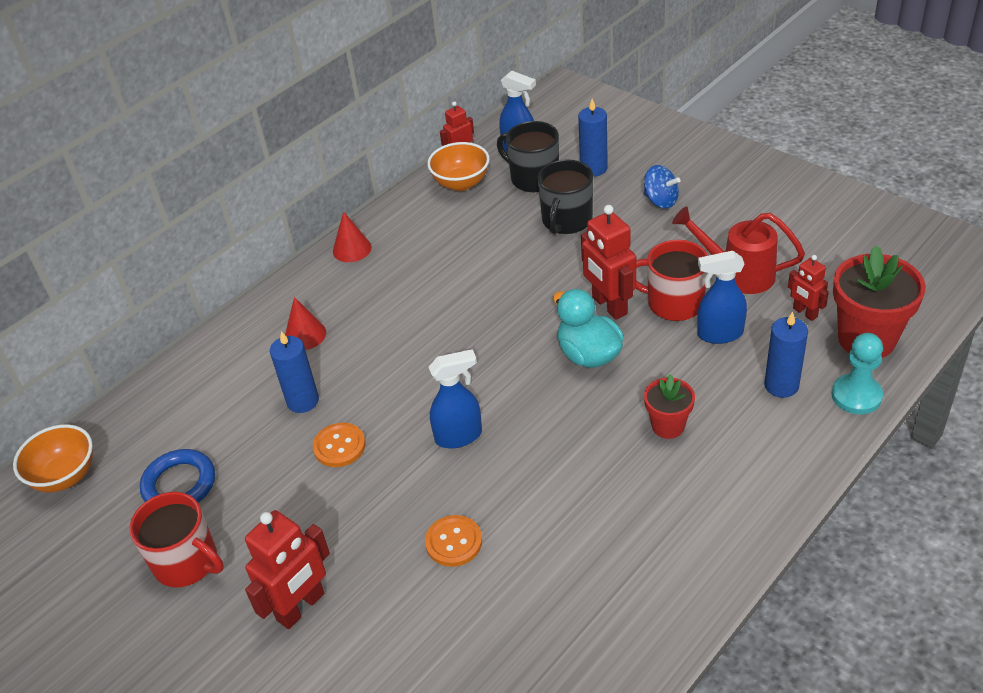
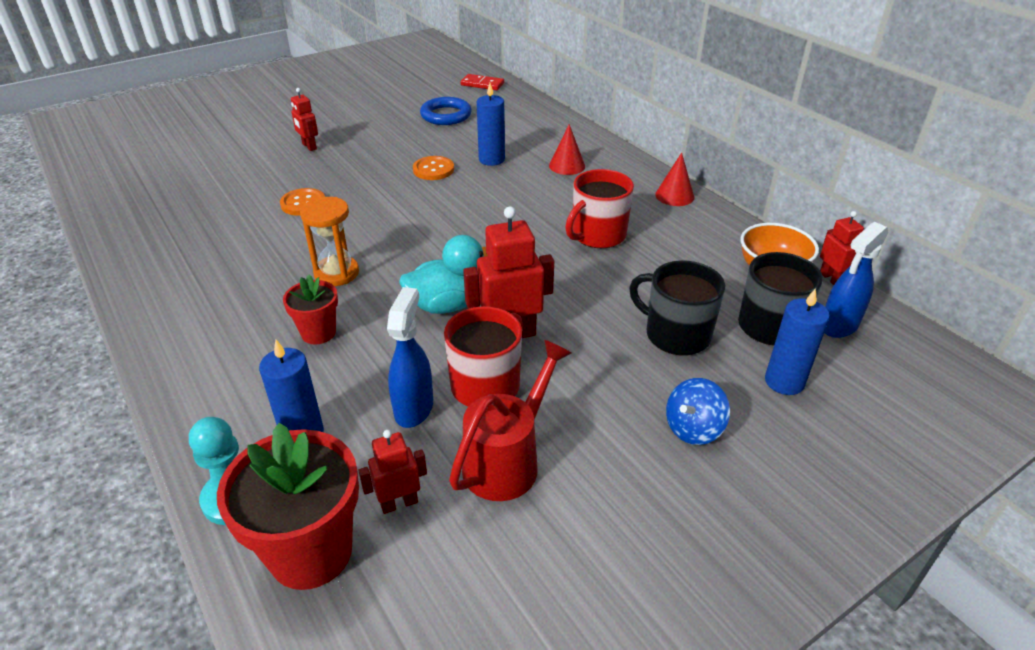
camera: 100 degrees right, 5 degrees down
orange bowl [13,424,93,492] -> red domino [461,74,504,90]
red mug [129,492,224,587] -> red mug moved to [565,169,634,248]
red robot [245,510,330,629] -> red robot [291,88,318,151], size x0.58
blue spray bottle [429,349,482,448] -> none
none -> orange hourglass [300,197,359,286]

